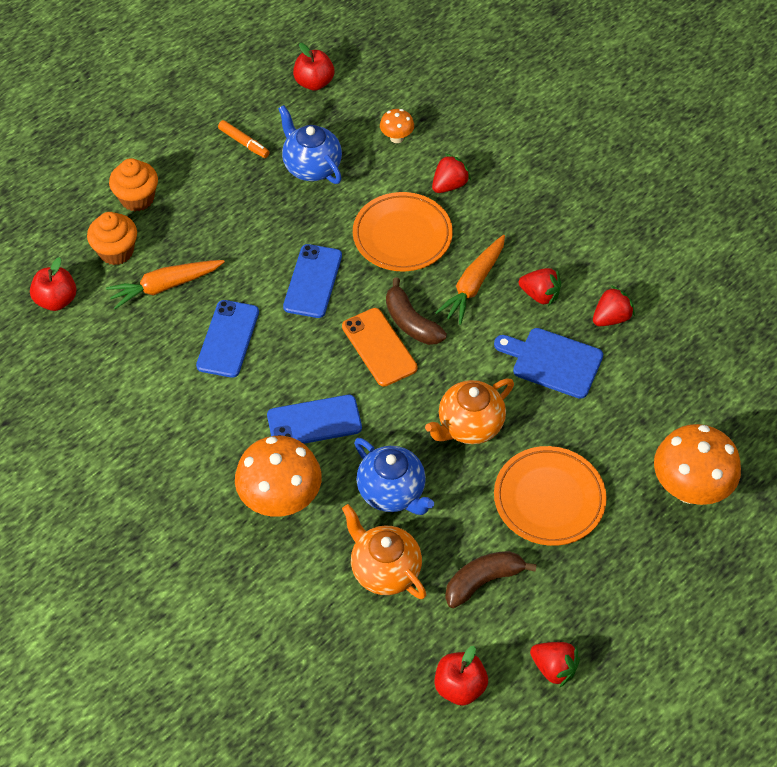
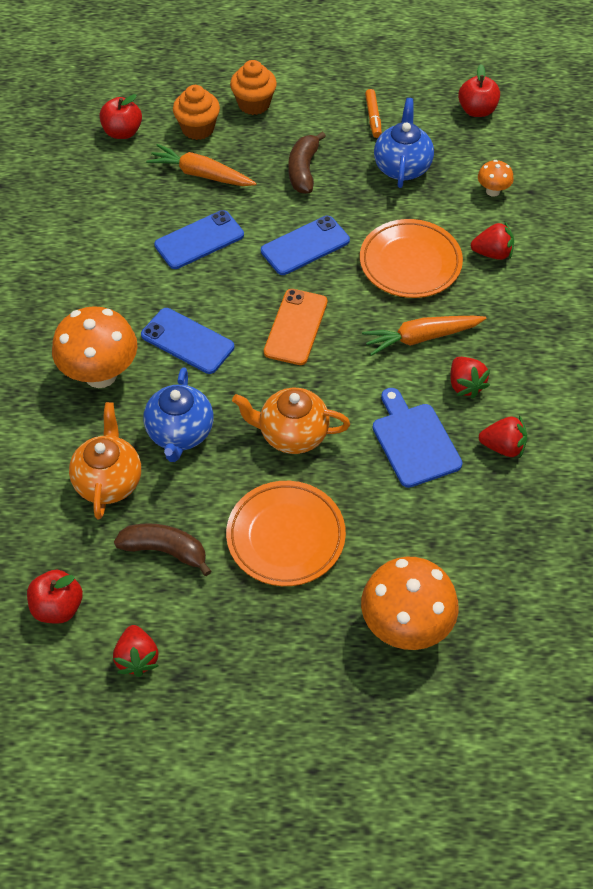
camera: 45 degrees right, 0 degrees up
brown banana [386,278,447,345] -> brown banana moved to [288,132,326,194]

